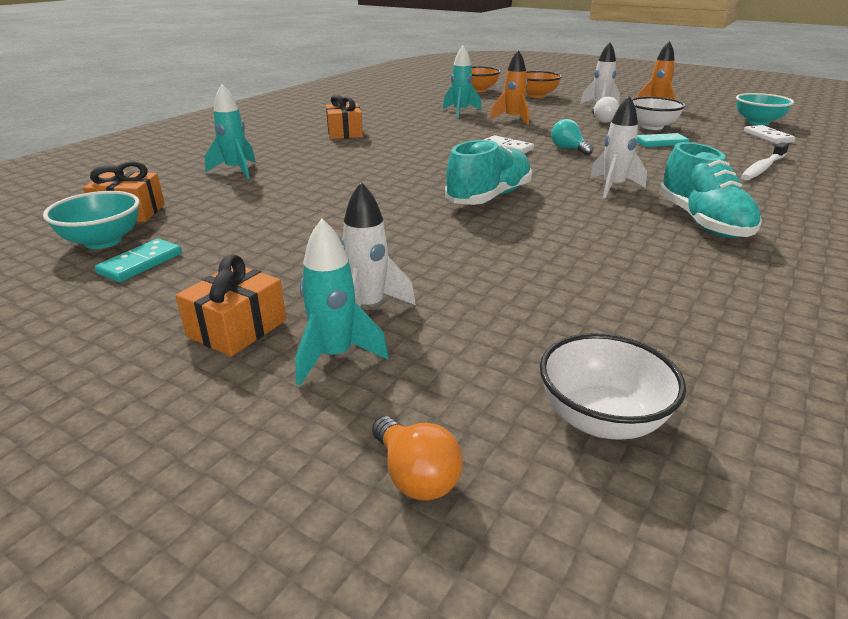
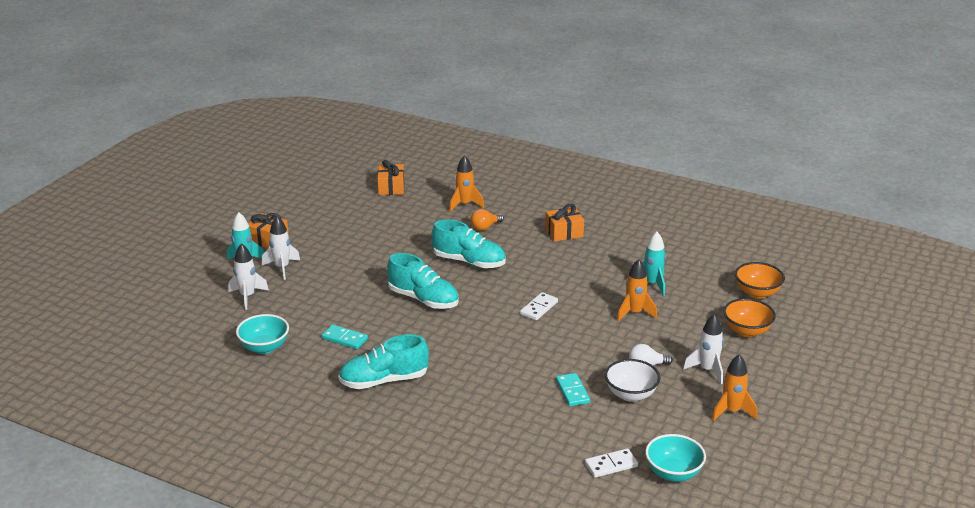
camera: 85 degrees right, 0 degrees up
turquoise bowl [43,191,140,249] -> turquoise bowl moved to [236,314,289,354]
turquoise domino [95,239,182,282] -> turquoise domino moved to [322,324,368,349]
turquoise rocket [205,84,256,179] -> orange rocket [449,155,484,212]
orange light bulb [372,416,463,501] -> orange light bulb moved to [470,209,504,231]
white bowl [540,333,686,440] -> none
turquoise light bulb [551,119,593,155] -> none
white rocket [590,96,647,198] -> white rocket moved to [228,243,269,310]
white toothbrush [741,142,789,180] -> none
none -> turquoise shoe [431,220,506,268]

